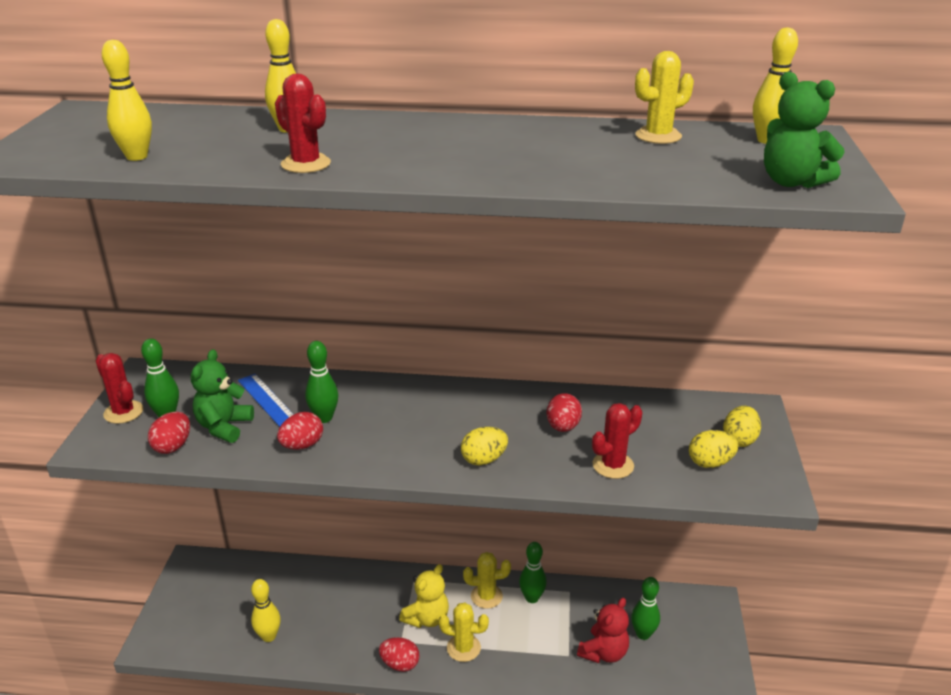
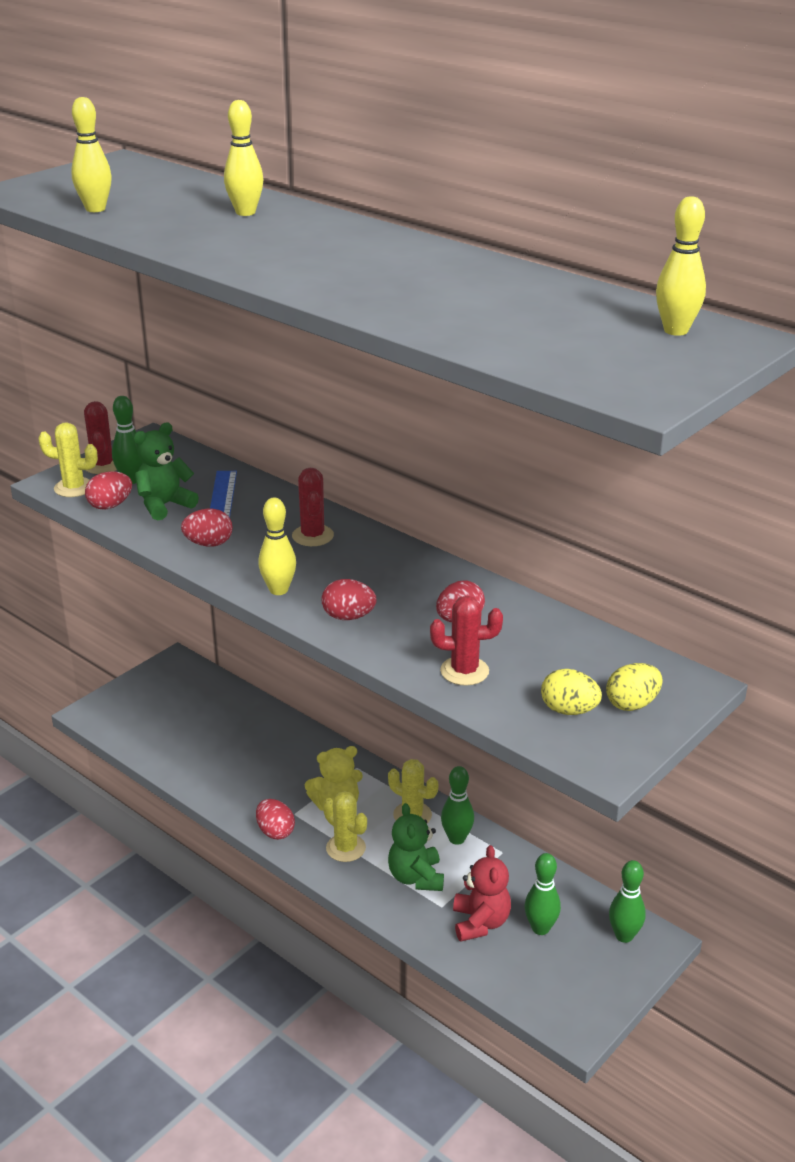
camera: 35 degrees right, 0 degrees up
yellow bowling pin [251,579,281,642] -> yellow bowling pin moved to [258,498,296,595]
red cactus [275,73,331,173] -> red cactus moved to [292,468,334,546]
green bowling pin [305,341,338,423] -> green bowling pin moved to [609,860,646,943]
yellow egg [461,427,508,465] -> red egg [322,579,377,620]
red teddy bear [577,598,629,663] -> red teddy bear turned 75 degrees counterclockwise [453,845,511,941]
yellow cactus [635,51,694,144] -> yellow cactus moved to [38,422,98,497]
green teddy bear [764,72,845,188] -> green teddy bear moved to [388,803,444,891]

